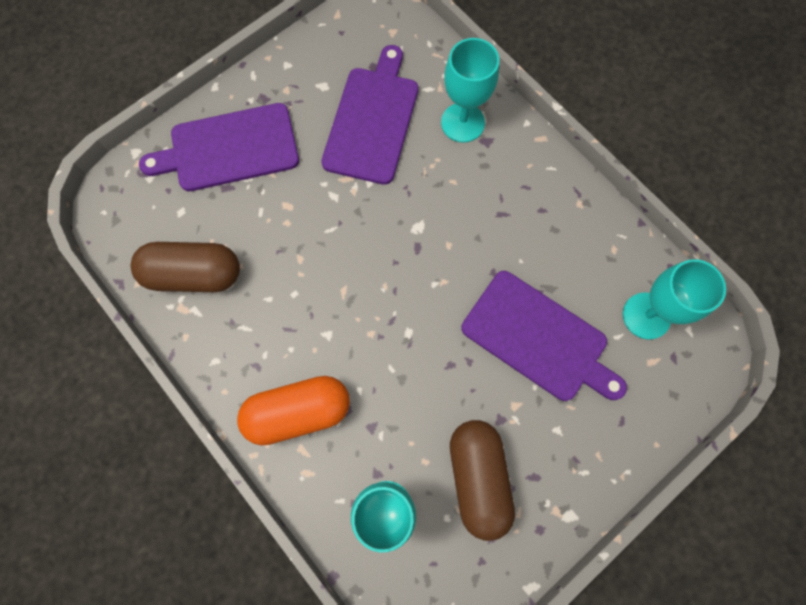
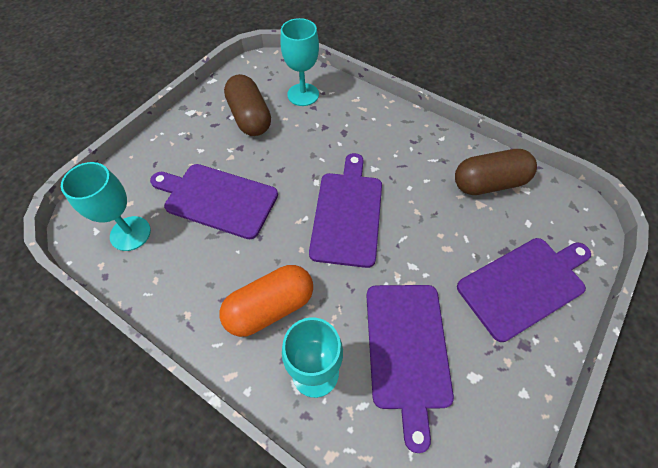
camera: 165 degrees right, 15 degrees down
orange capsule [237,376,350,446] -> orange capsule moved to [219,265,313,337]
none -> purple cutting board [309,153,382,268]

